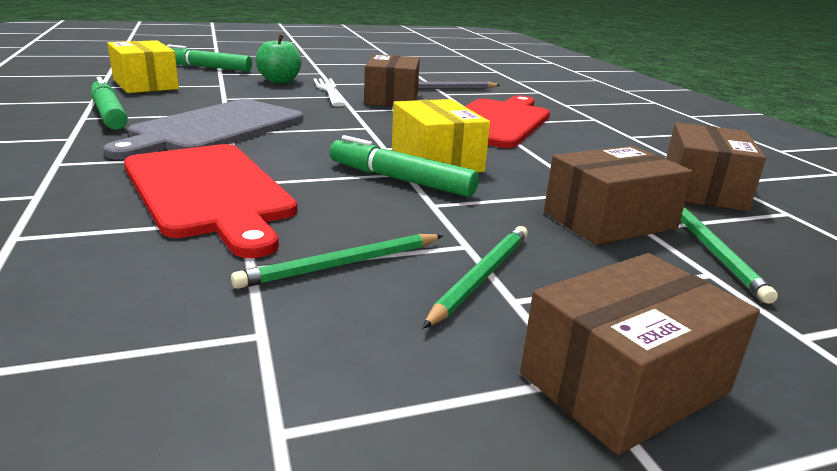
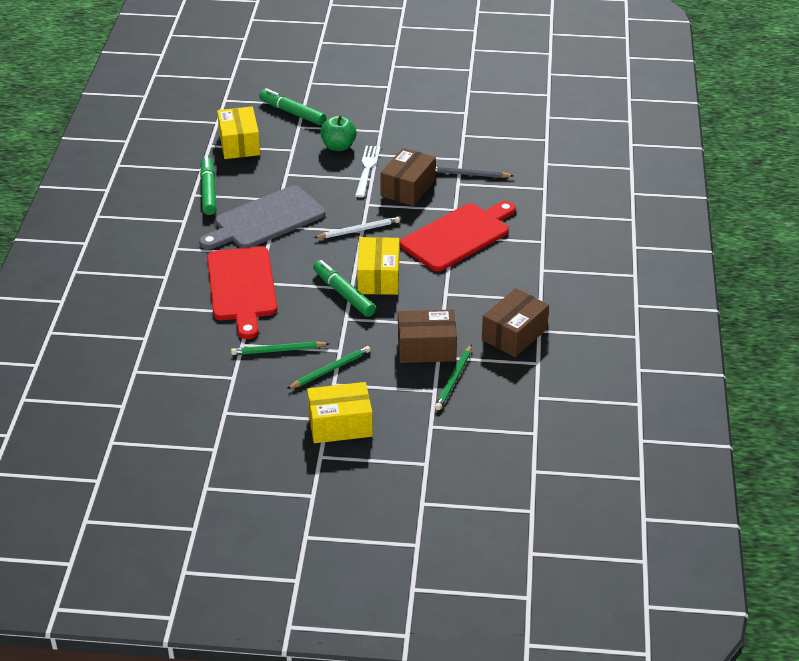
camera: 25 degrees right, 15 degrees up
brown box [520,253,760,455] -> yellow box [307,382,373,443]
none -> white pencil [314,217,400,238]

